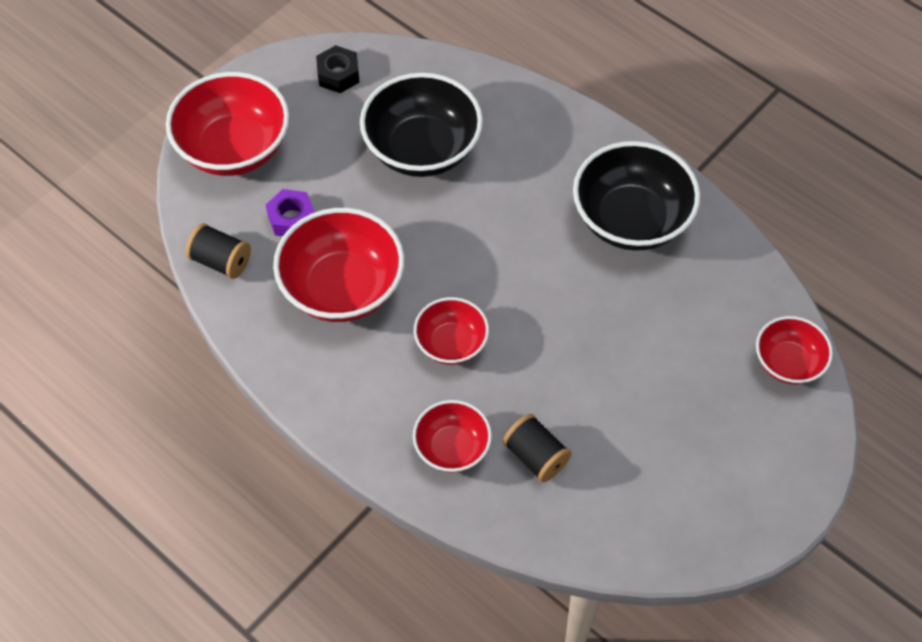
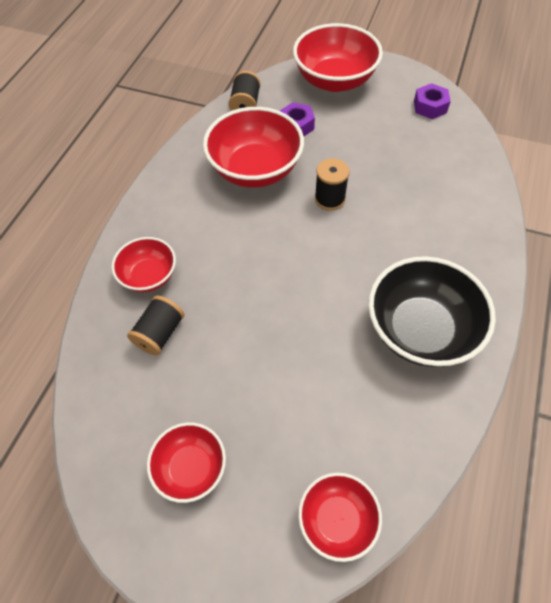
camera: 70 degrees right, 0 degrees up
black nut [316,45,360,93] -> purple nut [414,83,451,119]
black bowl [360,73,483,177] -> none
red bowl [414,297,489,365] -> red bowl moved to [147,422,226,503]
none -> black spool [315,158,350,211]

